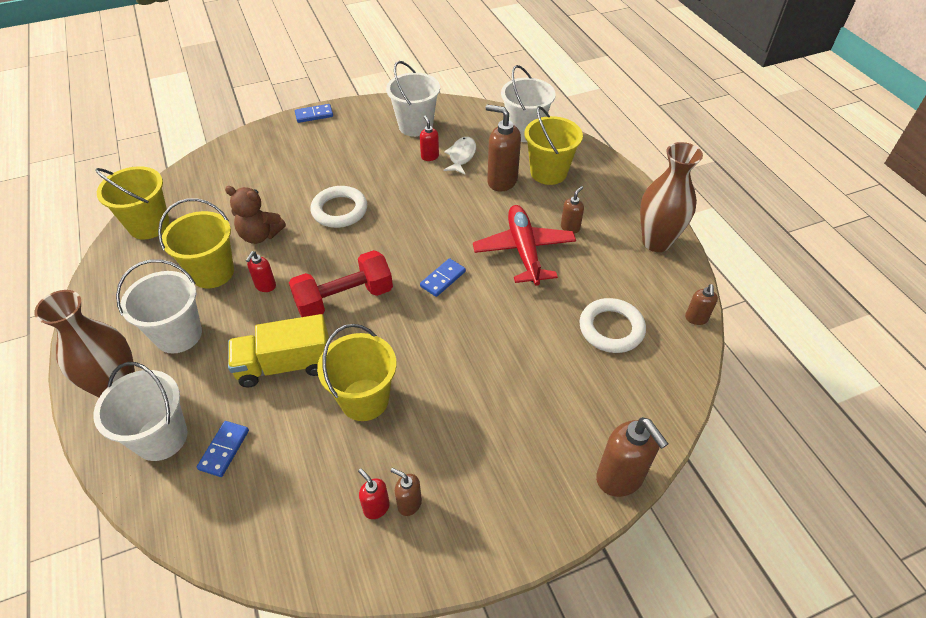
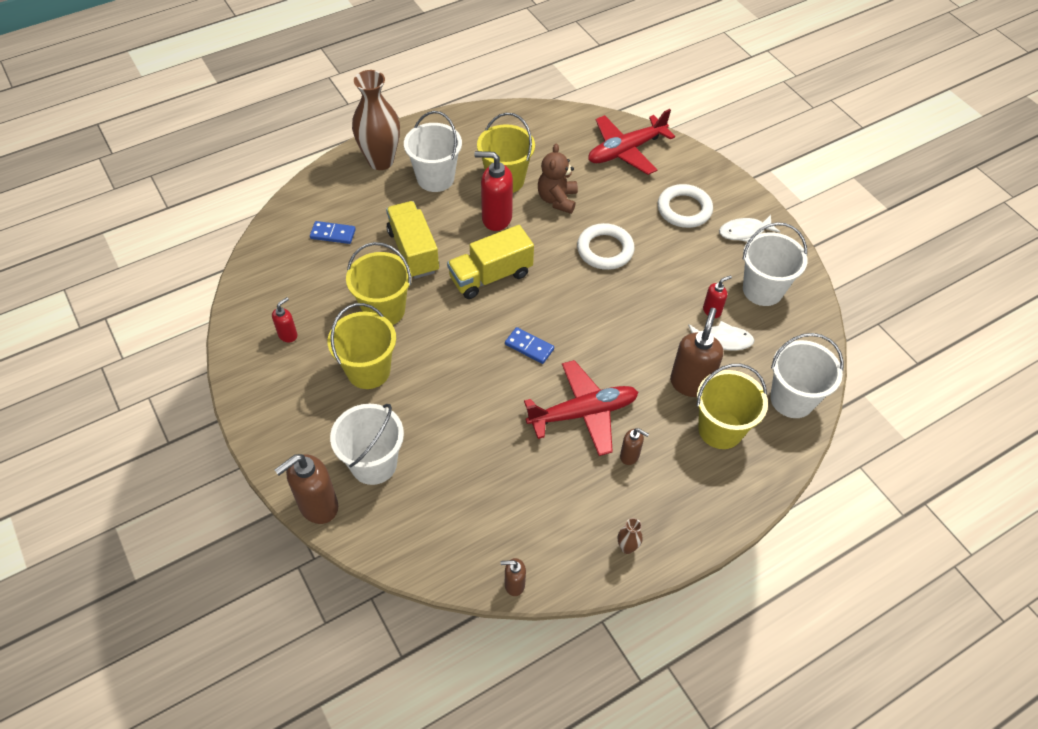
camera: 80 degrees right, 5 degrees up
white bucket [93,362,188,461] -> white bucket moved to [330,404,404,485]
yellow bucket [95,166,170,239] -> yellow bucket moved to [328,303,396,389]
red soap dispenser [246,251,276,292] -> red soap dispenser [474,151,513,231], size x1.89
red dumbbell [289,250,393,317] -> yellow truck [447,225,534,299]
blue domino [295,104,333,123] -> none
brown soap dispenser [391,468,422,516] -> none
white ring [579,298,646,353] -> white ring moved to [658,184,713,228]
brown vase [640,142,703,252] -> brown vase [618,518,643,554], size x0.40
none -> red plane [588,109,675,175]
none -> white fish [719,215,780,242]

